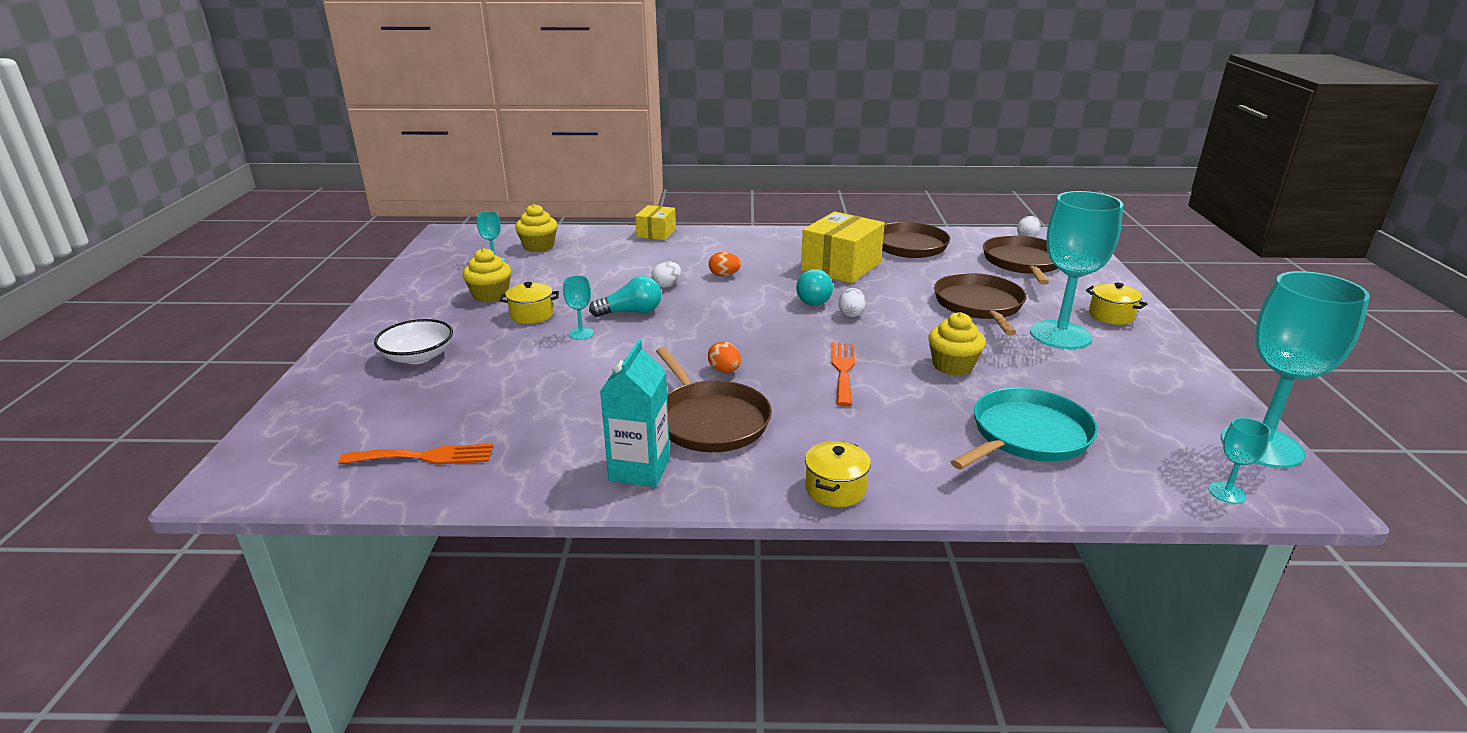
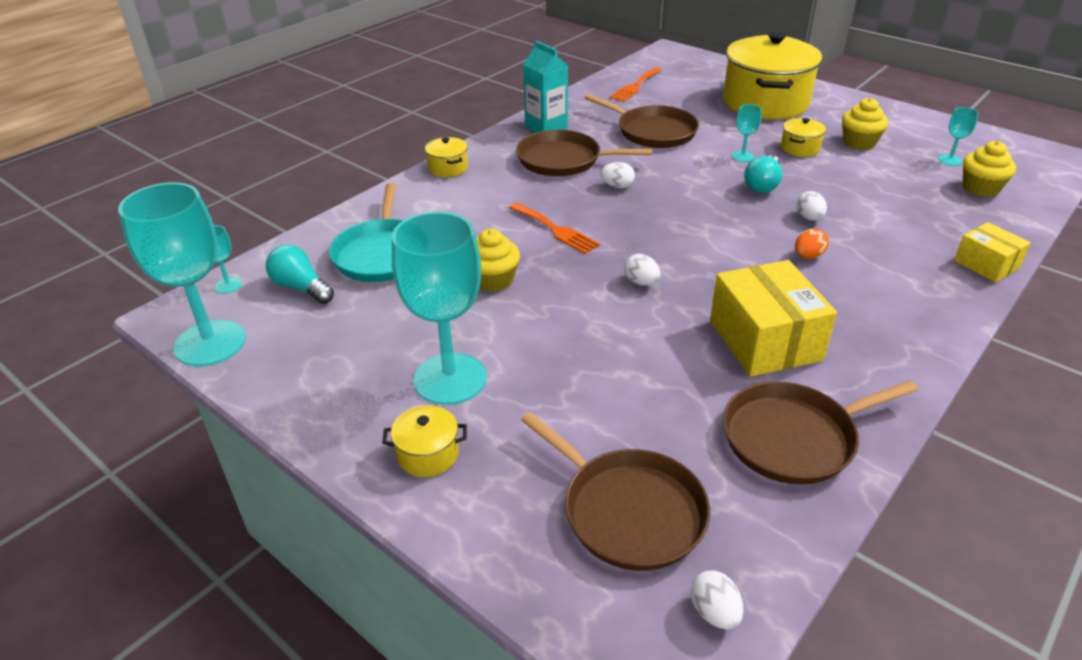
camera: 130 degrees right, 10 degrees up
white bowl [374,319,453,364] -> yellow pot [723,31,822,120]
orange egg [708,341,741,373] -> white egg [600,162,635,188]
turquoise light bulb [796,269,833,306] -> turquoise light bulb moved to [266,245,334,304]
brown pan [934,273,1027,335] -> brown pan moved to [584,94,699,148]

